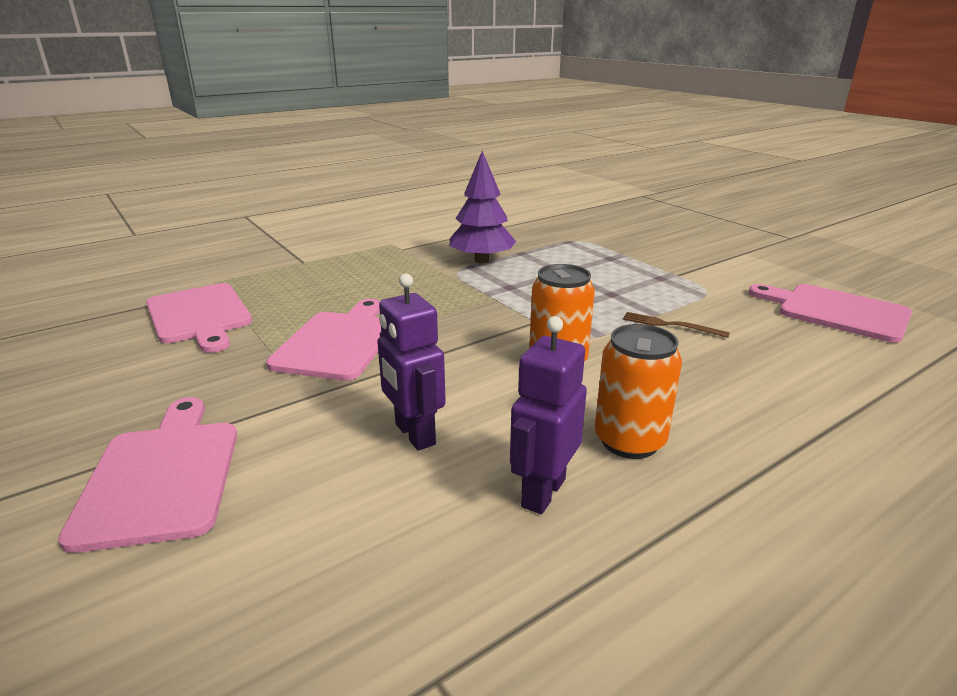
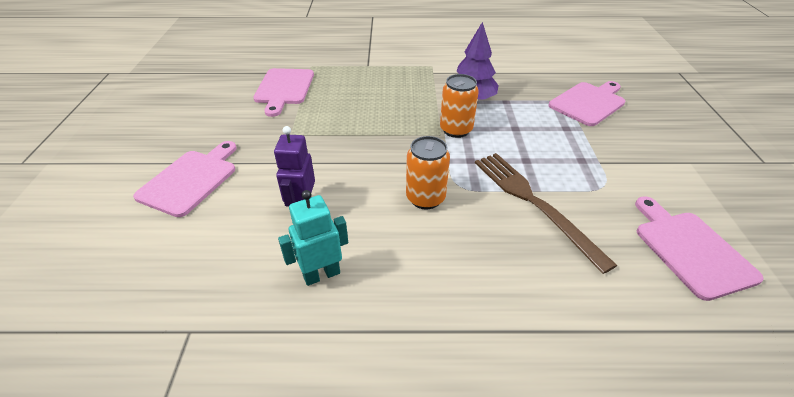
camera: 35 degrees right, 15 degrees up
pink cutting board [266,299,381,381] -> pink cutting board moved to [549,81,626,126]
purple robot [510,316,587,514] -> turquoise robot [278,190,348,286]
orange can [595,324,682,459] -> orange can moved to [440,74,479,138]
brown fork [623,312,730,338] -> brown fork [475,153,618,274], size x2.27

